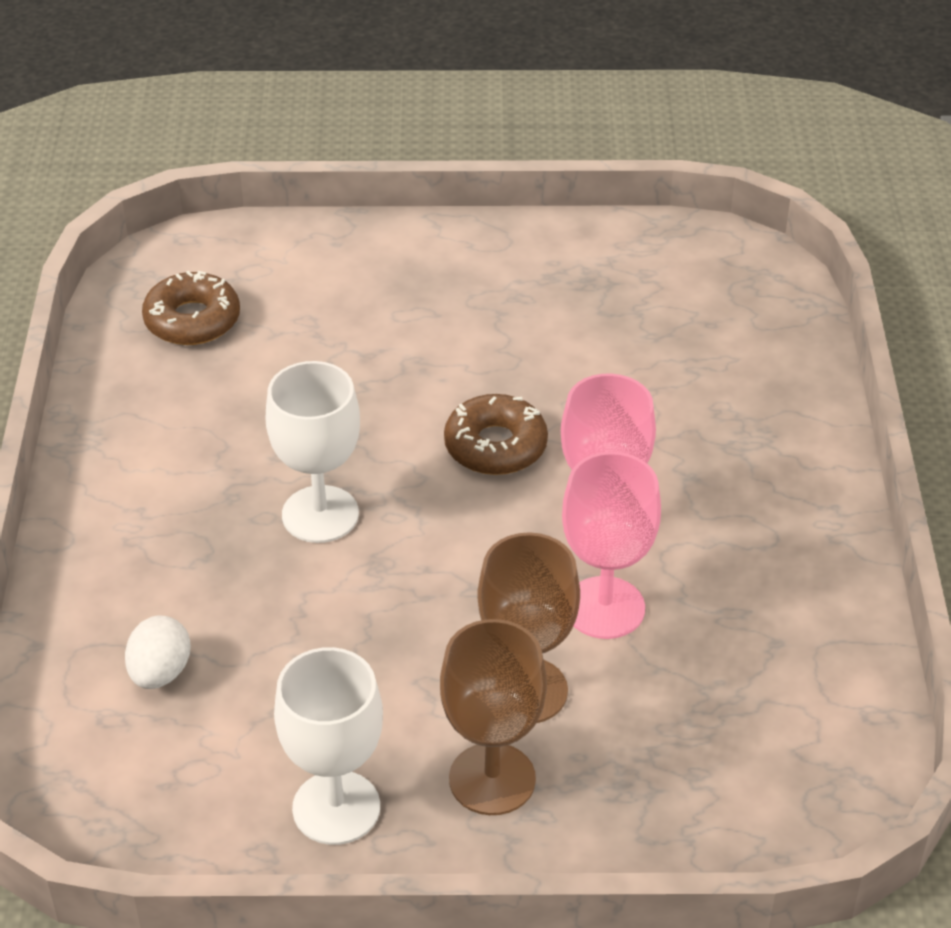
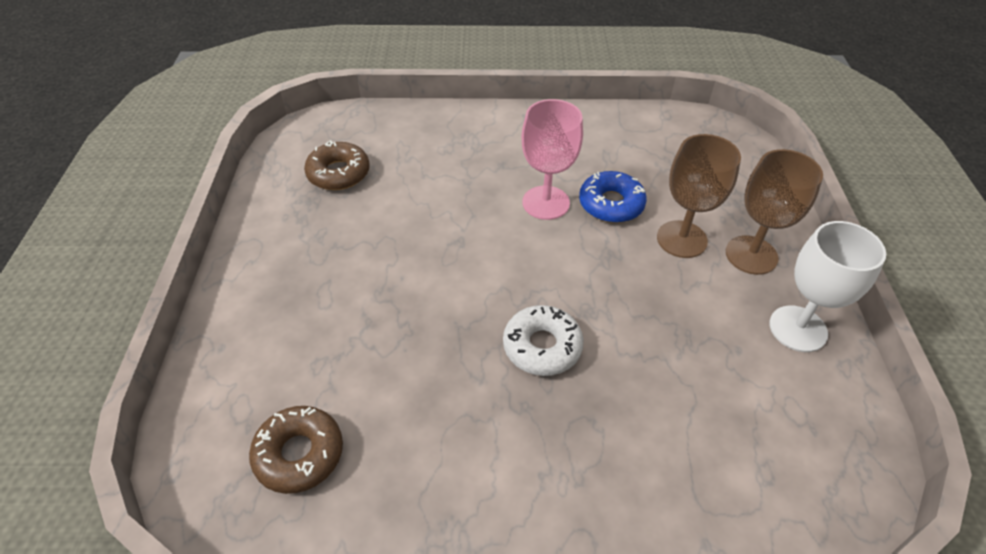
camera: 90 degrees left, 5 degrees up
white egg [125,615,191,689] -> none
white goblet [266,361,360,543] -> white donut [503,305,584,376]
brown donut [444,394,548,475] -> brown donut moved to [304,140,370,190]
pink goblet [562,452,661,639] -> blue donut [579,171,647,223]

